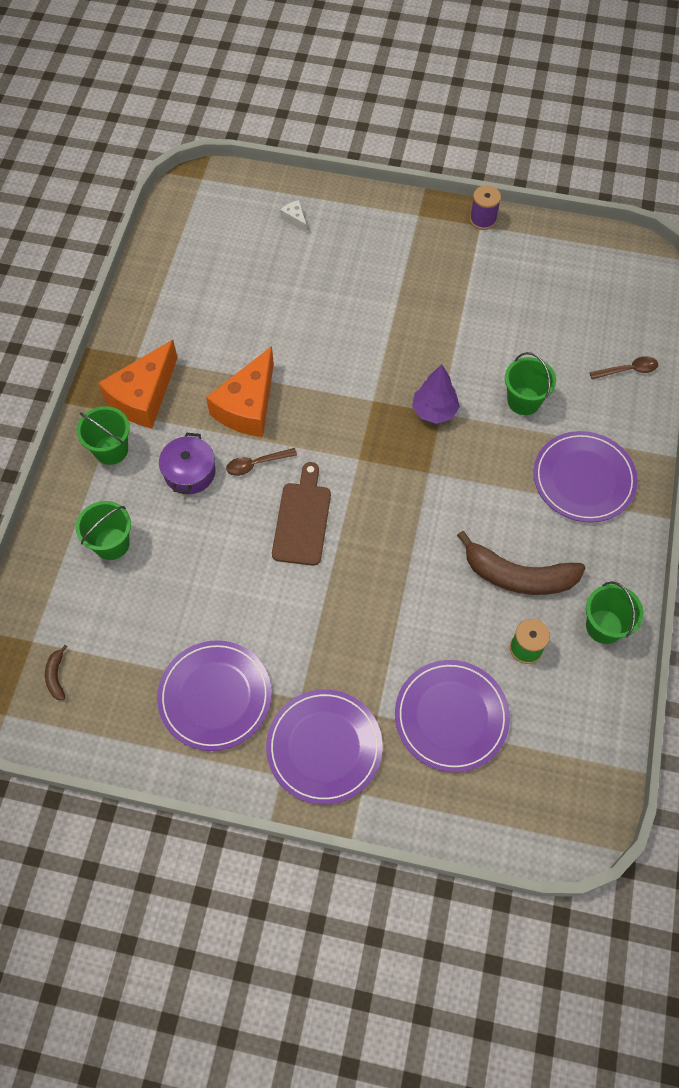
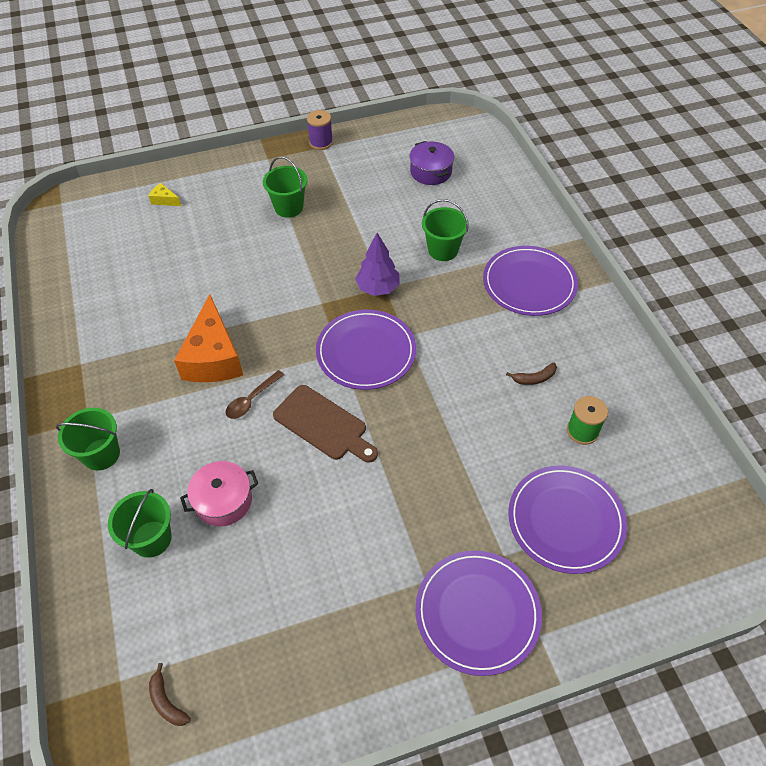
camera: 30 degrees left, 10 degrees down
orange cheese [98,340,178,429] -> none
purple plate [157,640,271,751] -> purple plate moved to [316,310,416,390]
purple pot [159,432,216,494] -> purple pot moved to [409,141,454,185]
brown cutting board [272,462,331,566] -> brown cutting board turned 150 degrees clockwise [273,385,378,463]
white cheese [280,200,307,233] -> yellow cheese [149,183,181,206]
brown banana [457,531,585,595] -> brown banana [506,363,557,385], size x0.42
green bucket [586,581,644,644] -> green bucket moved to [263,156,308,218]
brown spoon [590,356,658,379] -> none
none -> pink pot [180,461,258,527]

